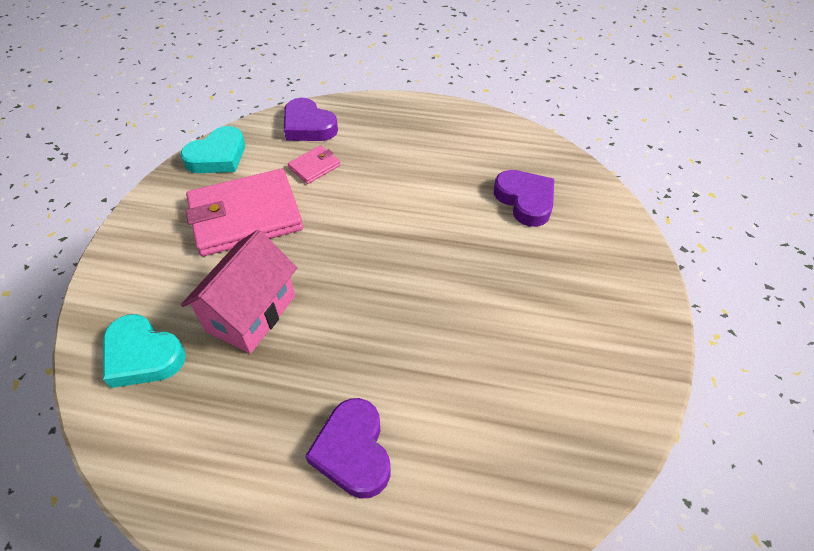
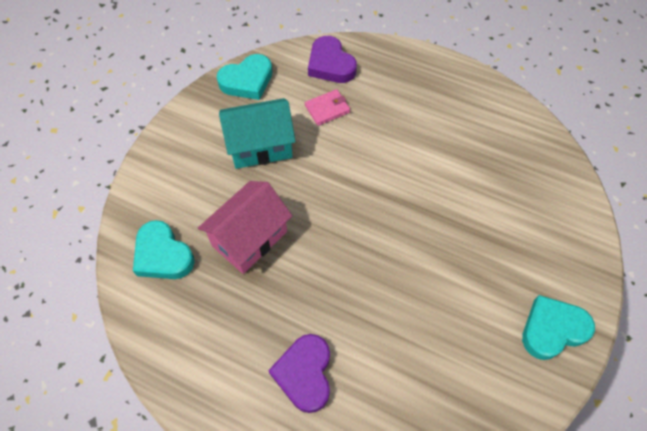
camera: 15 degrees right, 10 degrees up
pink wallet [186,169,303,256] -> turquoise house [219,98,296,169]
purple heart [494,170,554,227] -> none
none -> turquoise heart [522,295,595,360]

